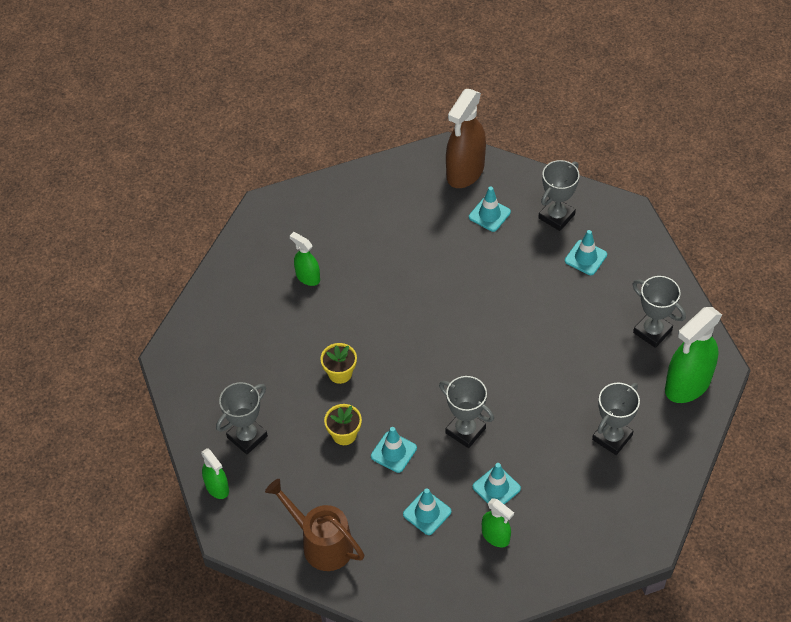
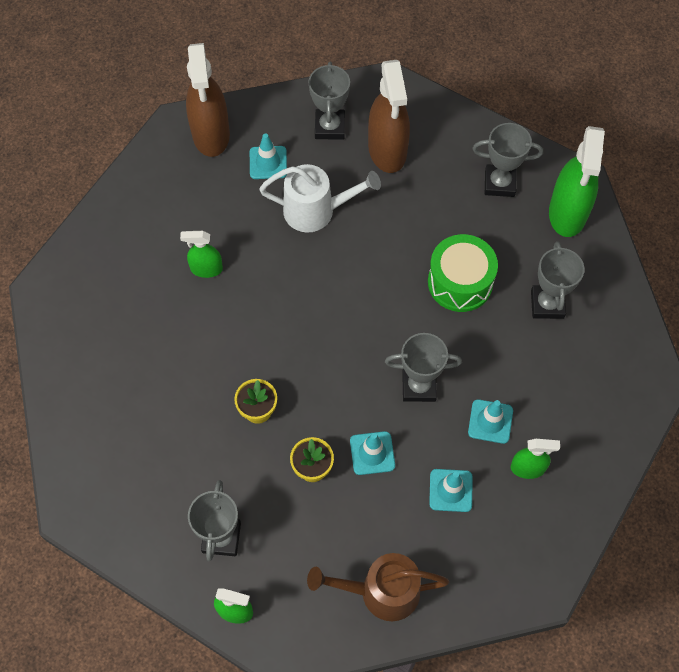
camera: 40 degrees left, 10 degrees up
green spray bottle [290,232,320,286] -> green spray bottle moved to [180,231,223,278]
turquoise traffic cone [565,230,607,275] -> brown spray bottle [368,60,410,173]
none -> white watering can [259,164,381,232]
none -> green drum [428,234,498,312]

